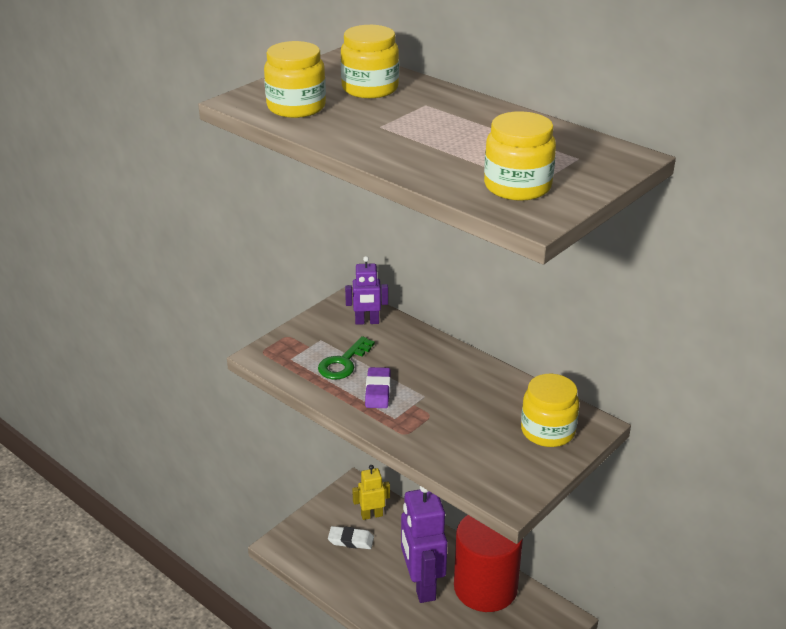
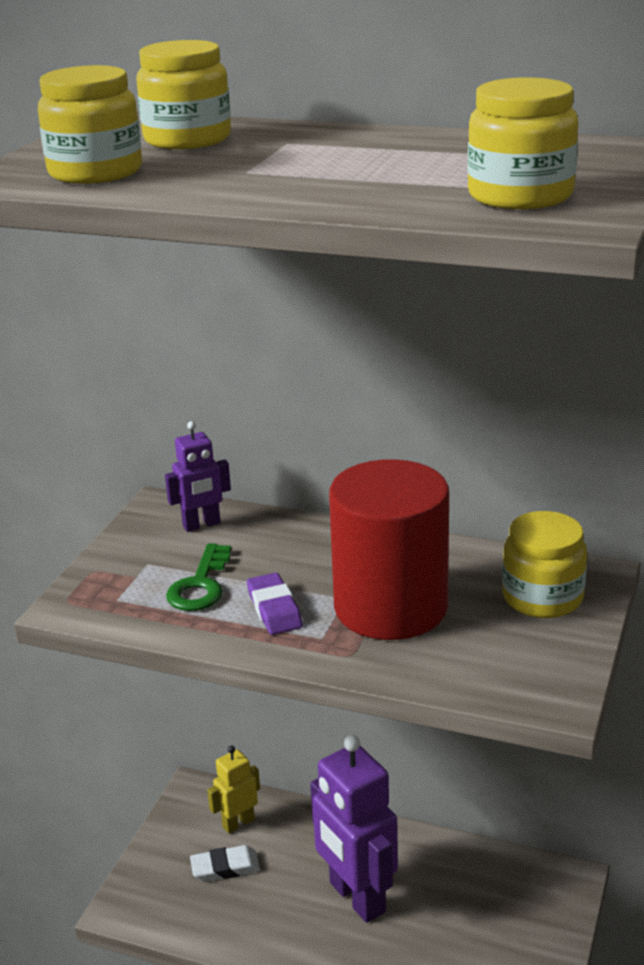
camera: 20 degrees left, 5 degrees down
red cylinder [454,515,523,612] -> red cylinder moved to [329,459,449,640]

